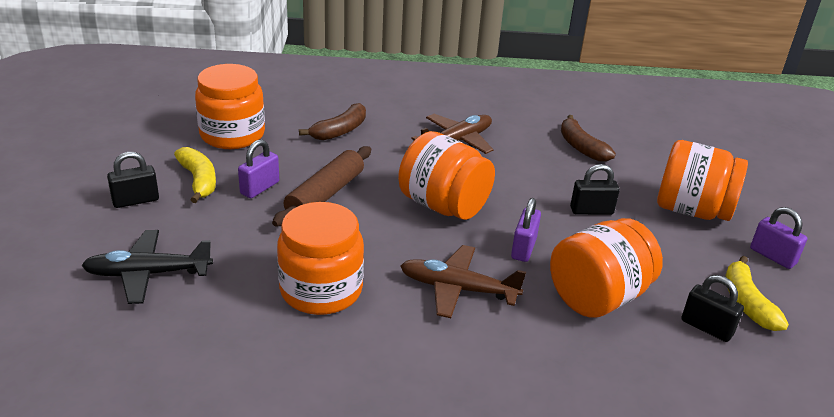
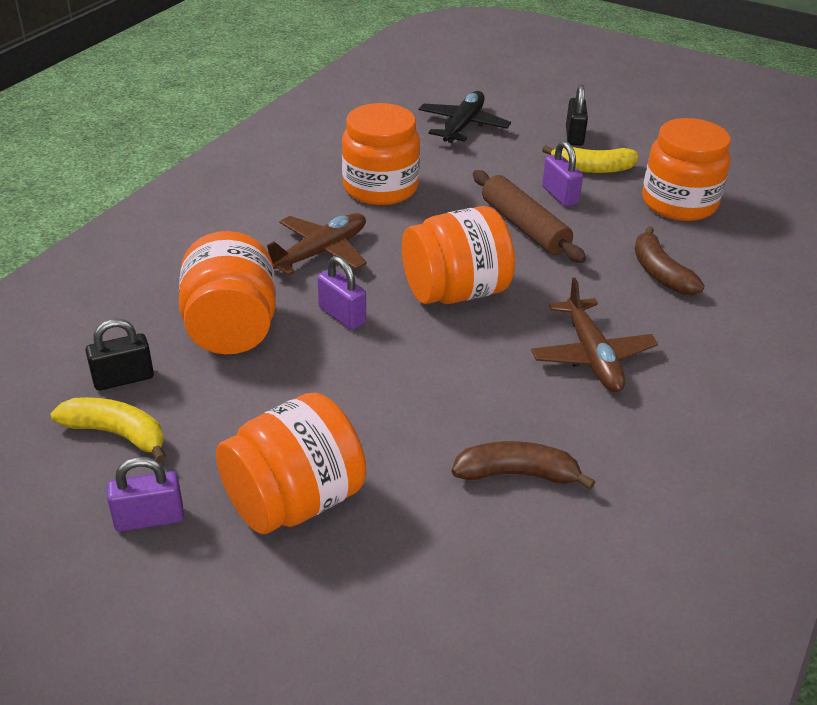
camera: 120 degrees right, 5 degrees up
black padlock [570,164,620,215] -> none

